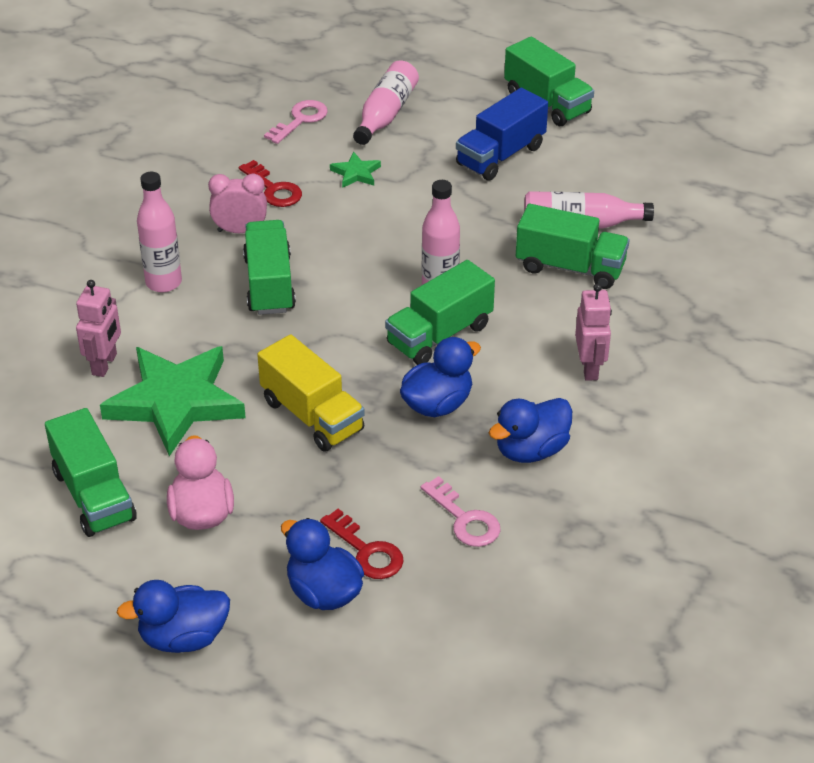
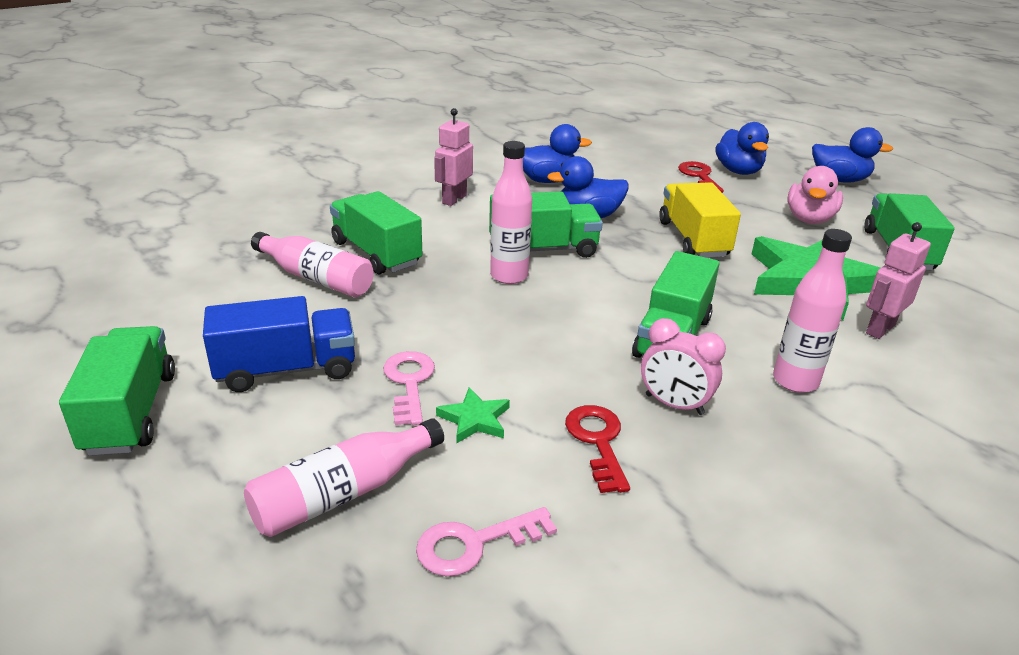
camera: 150 degrees left, 10 degrees down
pink key [421,476,501,547] -> pink key moved to [383,351,435,425]

